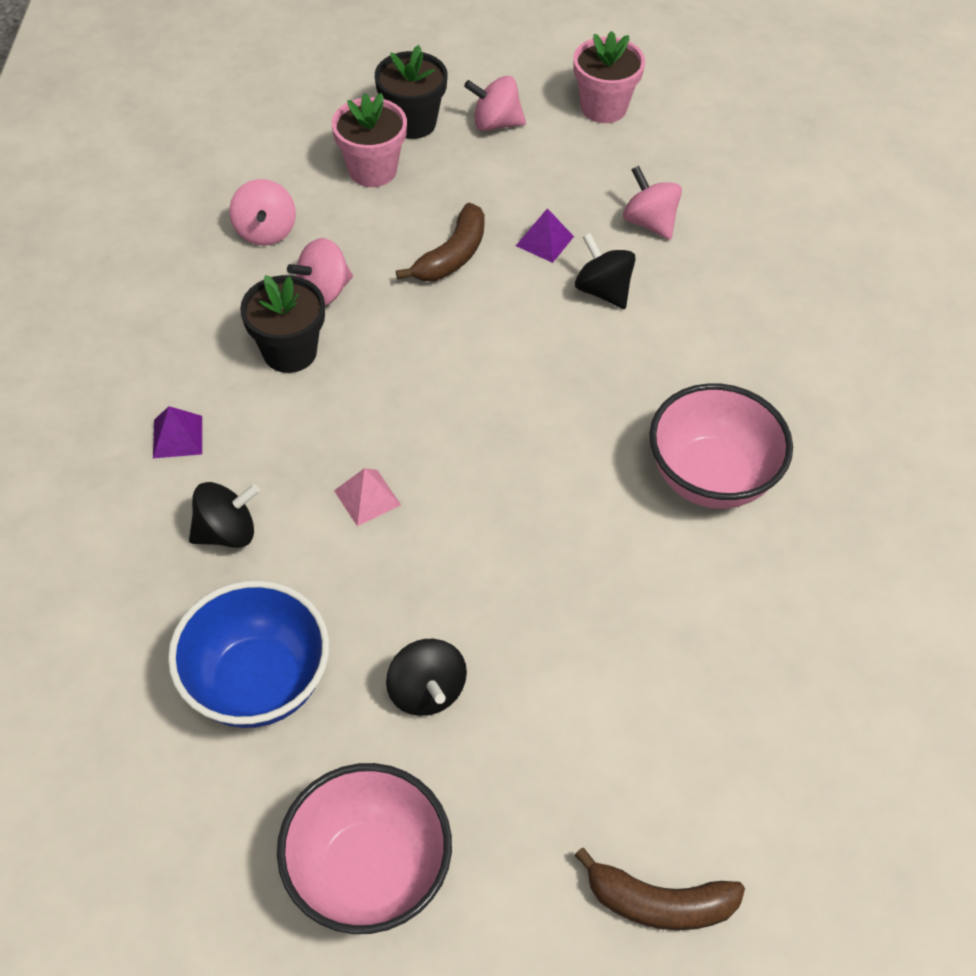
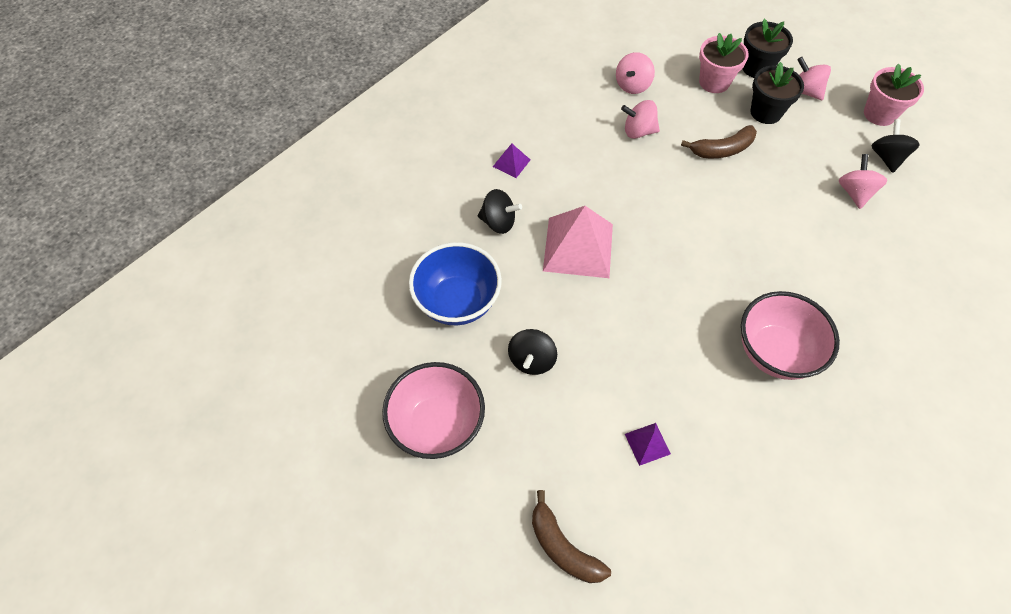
camera: 40 degrees right, 5 degrees up
black flower pot [240,275,325,373] -> black flower pot moved to [750,62,804,124]
pink pyramid [334,468,401,526] -> pink pyramid [543,206,613,278], size x2.18
purple pyramid [516,208,574,263] -> purple pyramid moved to [625,423,671,466]
black spinning top [575,233,636,309] -> black spinning top moved to [872,119,920,173]

